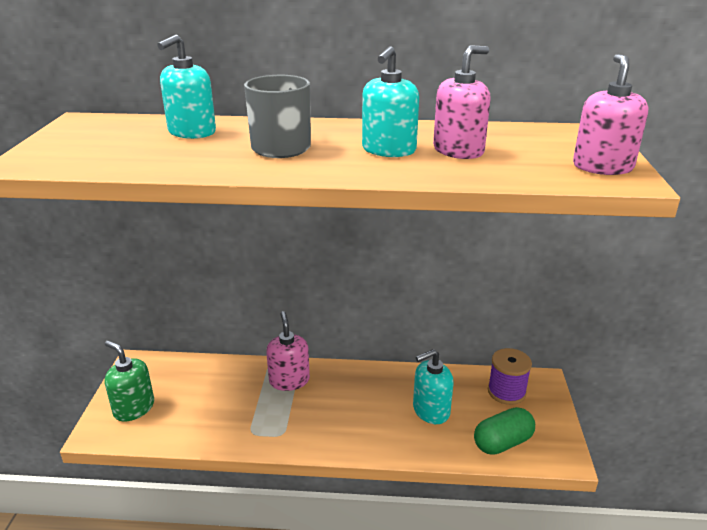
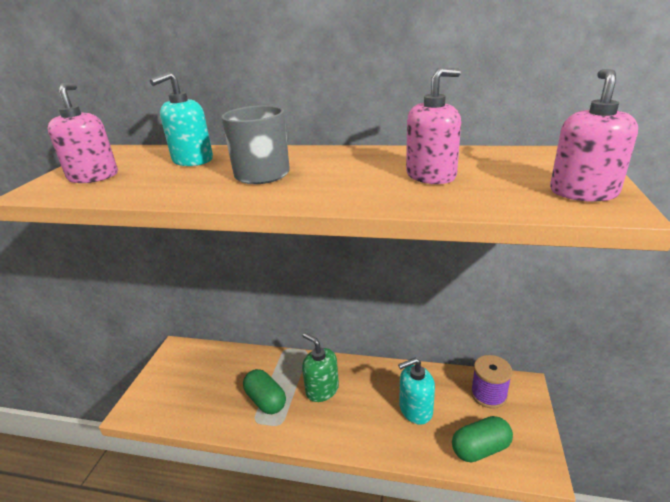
camera: 10 degrees right, 0 degrees up
green soap dispenser [105,341,154,422] -> green soap dispenser moved to [302,333,339,402]
pink soap dispenser [266,311,310,391] -> pink soap dispenser moved to [48,83,118,183]
turquoise soap dispenser [362,46,419,157] -> none
none -> green capsule [243,369,286,414]

